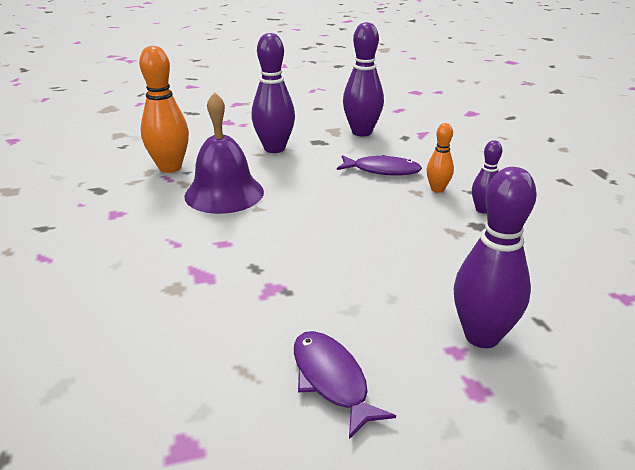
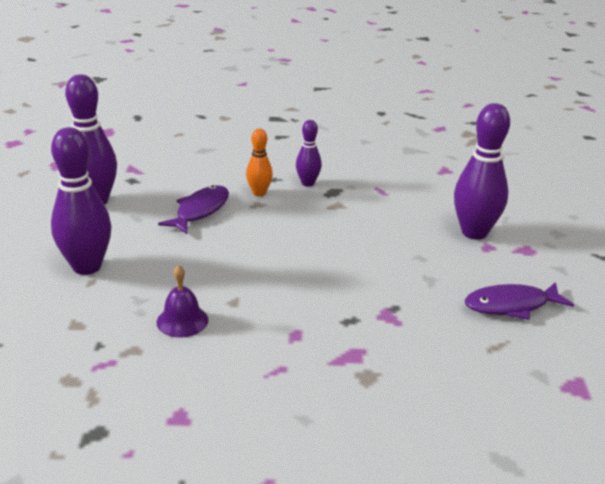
camera: 75 degrees left, 0 degrees up
orange bowling pin [139,46,189,173] -> none
purple bell [184,92,264,214] -> purple bell [157,265,208,338], size x0.51

